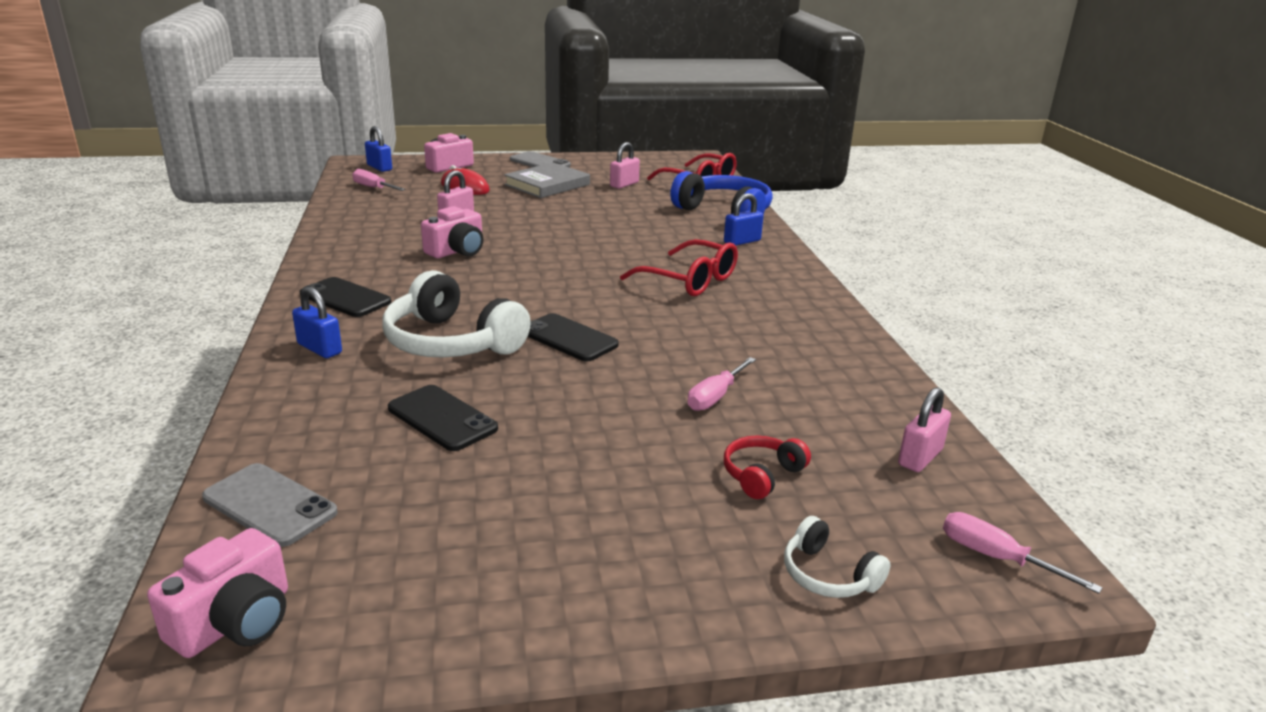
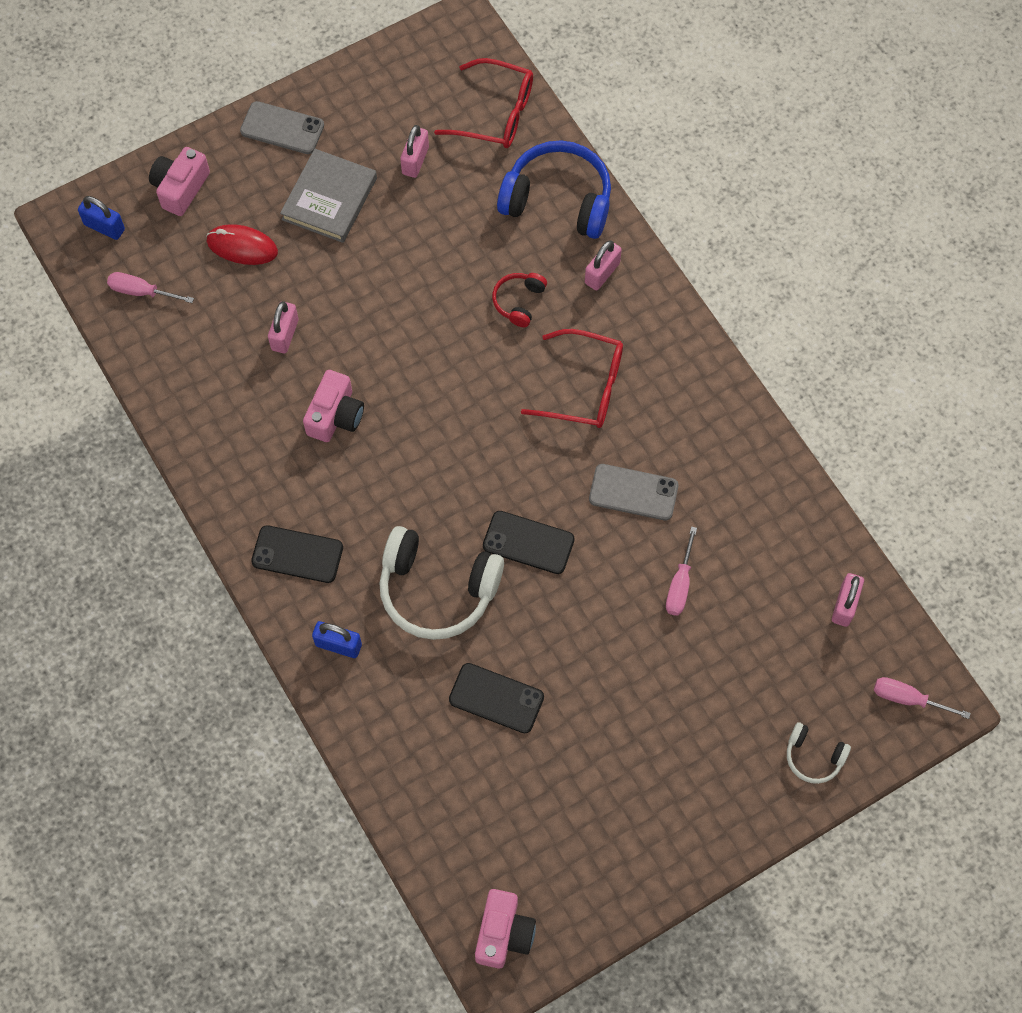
camera: 20 degrees left, 40 degrees up
grey phone [202,463,338,547] -> grey phone moved to [589,464,679,520]
blue padlock [724,193,764,246] -> pink padlock [585,240,622,290]
red headphones [724,435,811,499] -> red headphones moved to [492,273,547,327]

